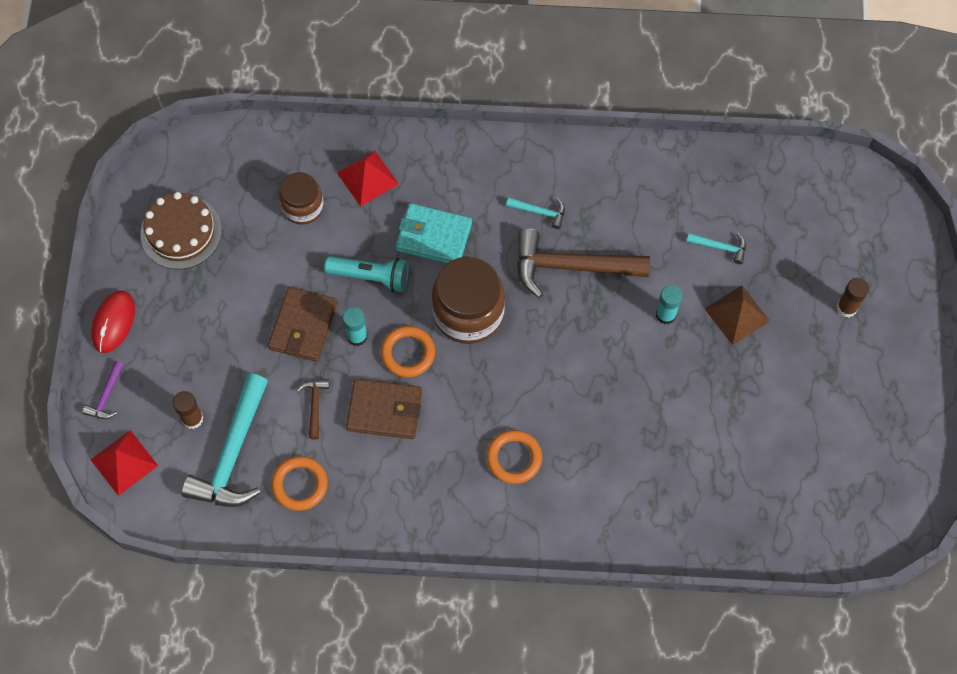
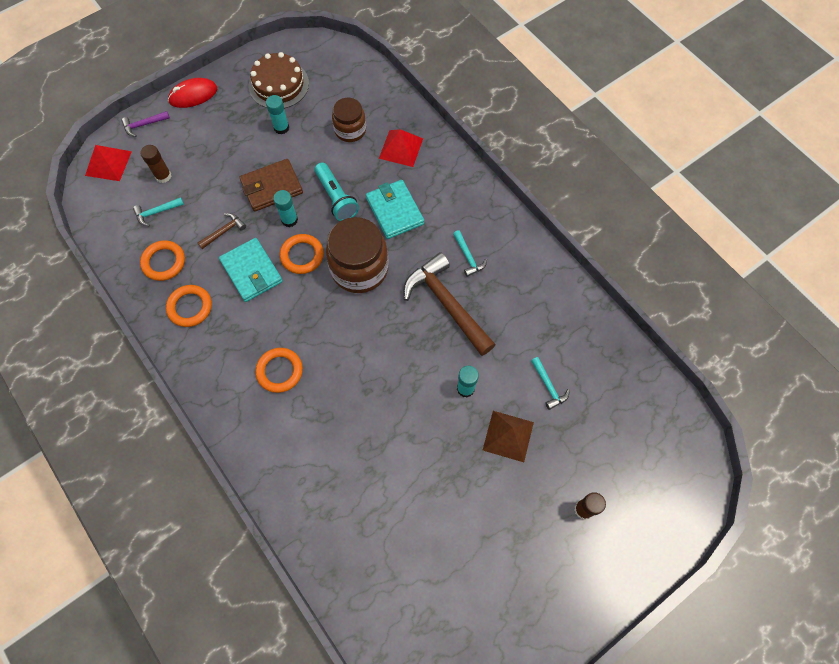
camera: 50 degrees right, 0 degrees up
turquoise hammer [181,373,268,507] -> turquoise hammer [133,197,184,226], size x0.45
brown wallet [346,379,422,439] -> turquoise wallet [219,238,283,302]
none -> orange ring [166,285,212,327]
none -> turquoise glue stick [266,95,289,134]

